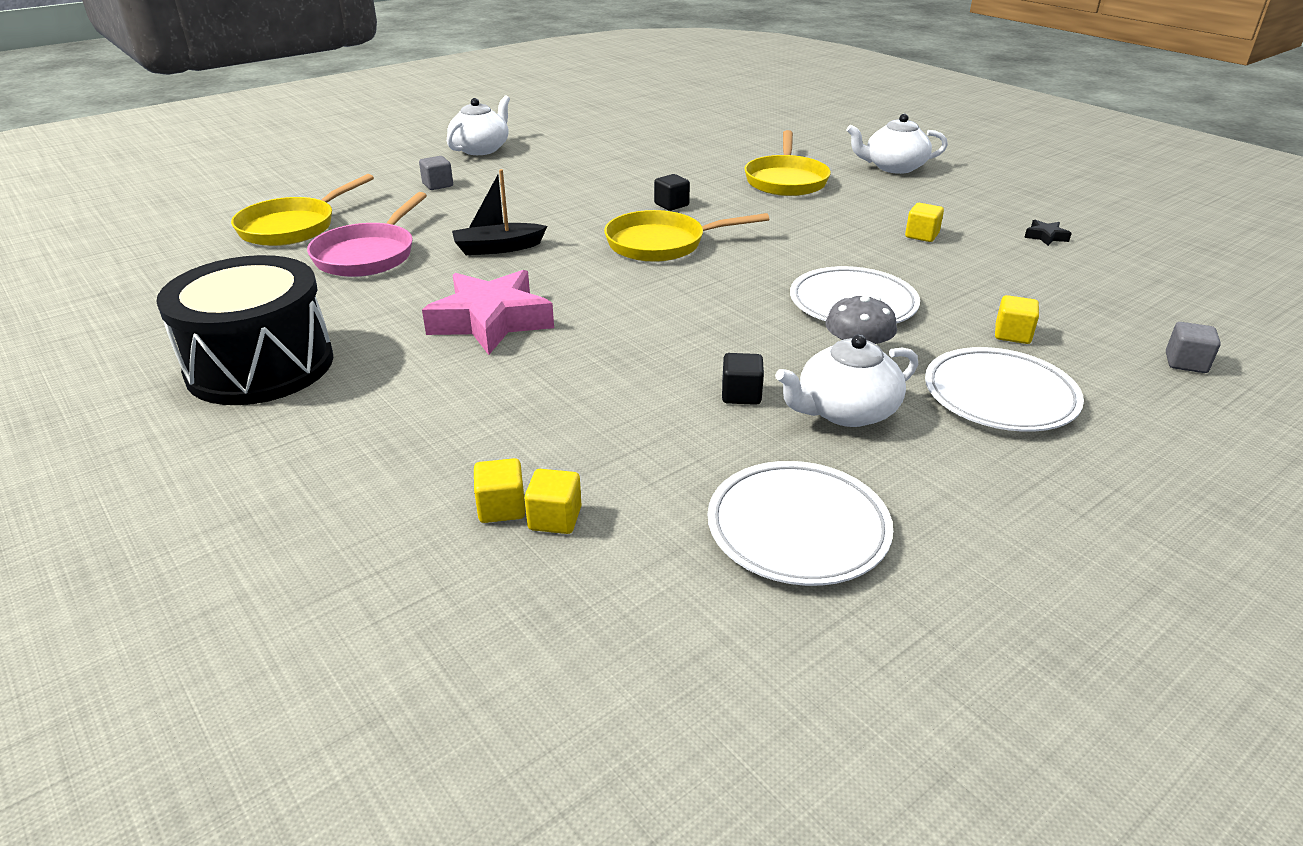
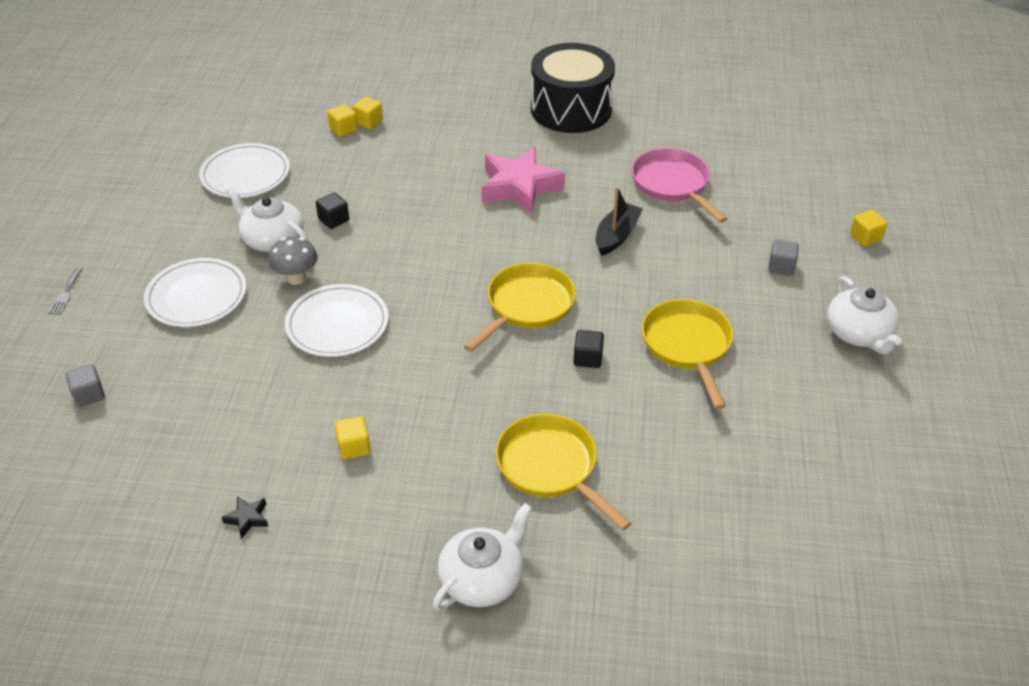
camera: 135 degrees right, 10 degrees up
yellow pan [231,174,374,246] -> yellow pan moved to [642,299,733,409]
white teapot [775,334,918,427] -> white teapot turned 75 degrees counterclockwise [226,187,308,252]
yellow cube [995,295,1039,344] -> yellow cube moved to [850,210,887,246]
none -> grey fork [48,267,83,315]

